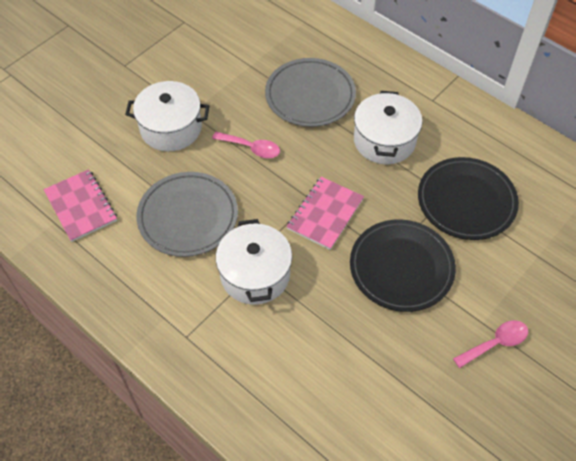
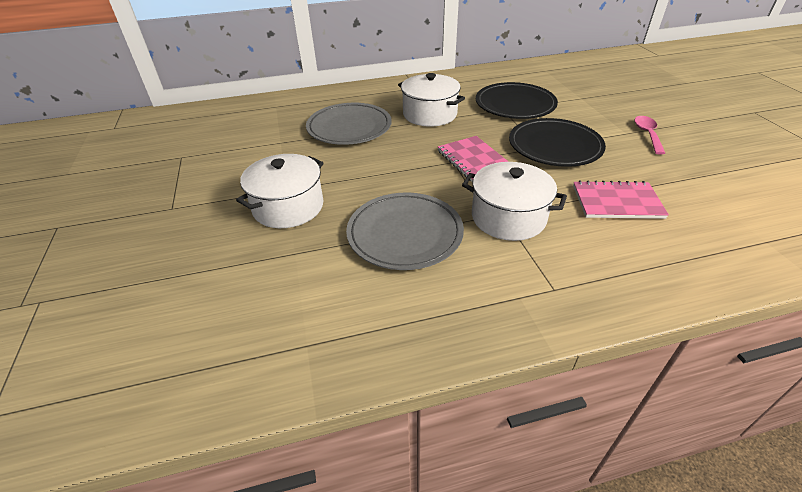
camera: 55 degrees left, 15 degrees down
pink notebook [44,169,117,242] -> pink notebook moved to [573,181,669,219]
pink spoon [212,132,280,158] -> none

